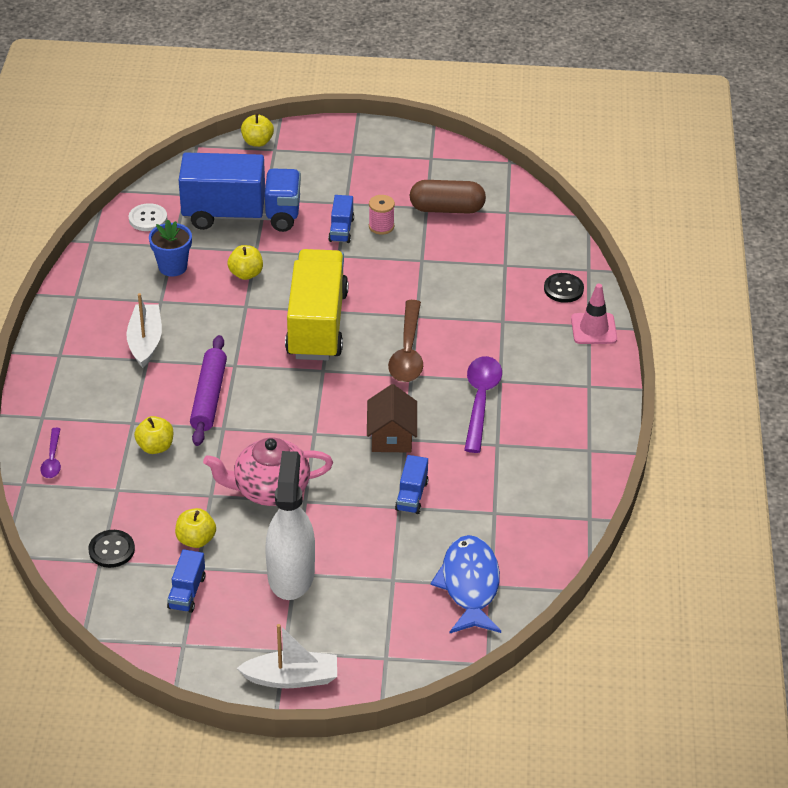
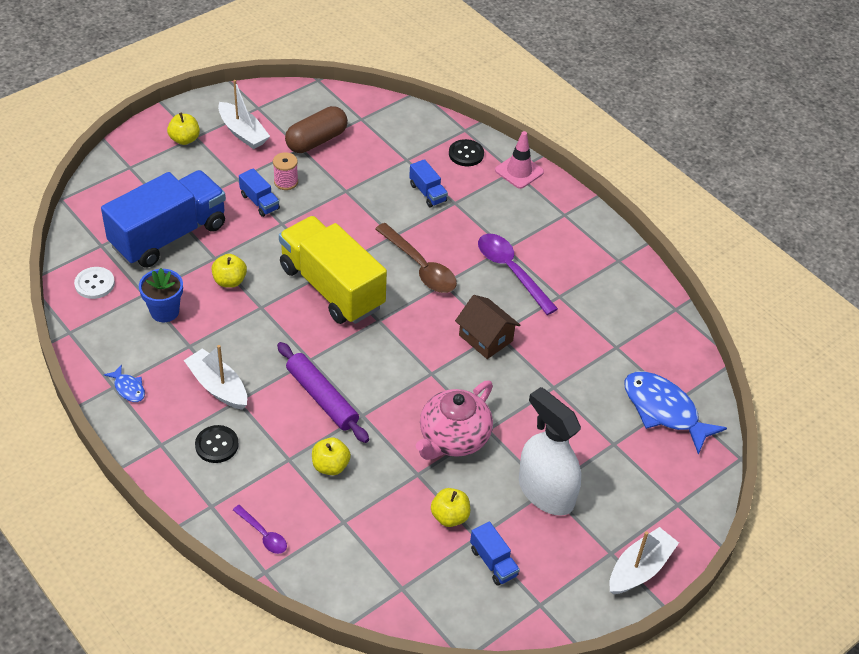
camera: 45 degrees left, 5 degrees up
black button [88,530,135,568] -> black button moved to [195,425,239,463]
yellow apple [241,113,274,147] -> yellow apple moved to [167,113,200,145]
blue truck [395,455,428,514] -> blue truck moved to [409,159,448,207]
none -> blue fish [104,364,145,402]
none -> white boat [218,80,270,149]

